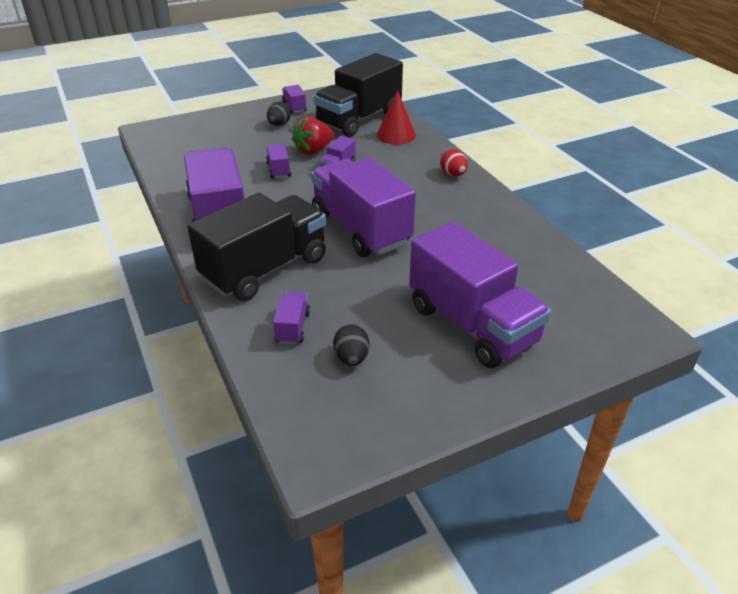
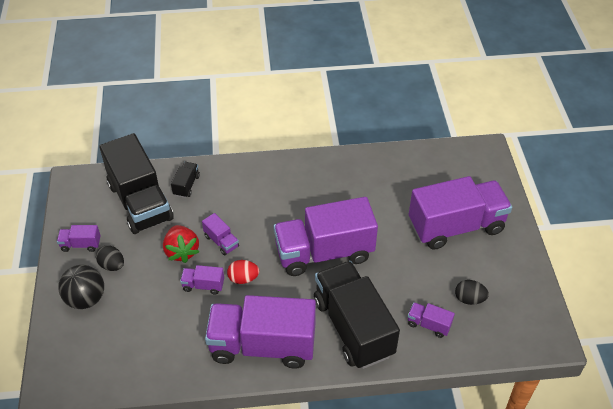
camera: 70 degrees left, 10 degrees up
red cone [377,90,416,145] -> black truck [171,162,200,198]
red egg [440,149,468,176] -> red egg moved to [227,260,259,284]
none -> black ball [58,265,104,309]

